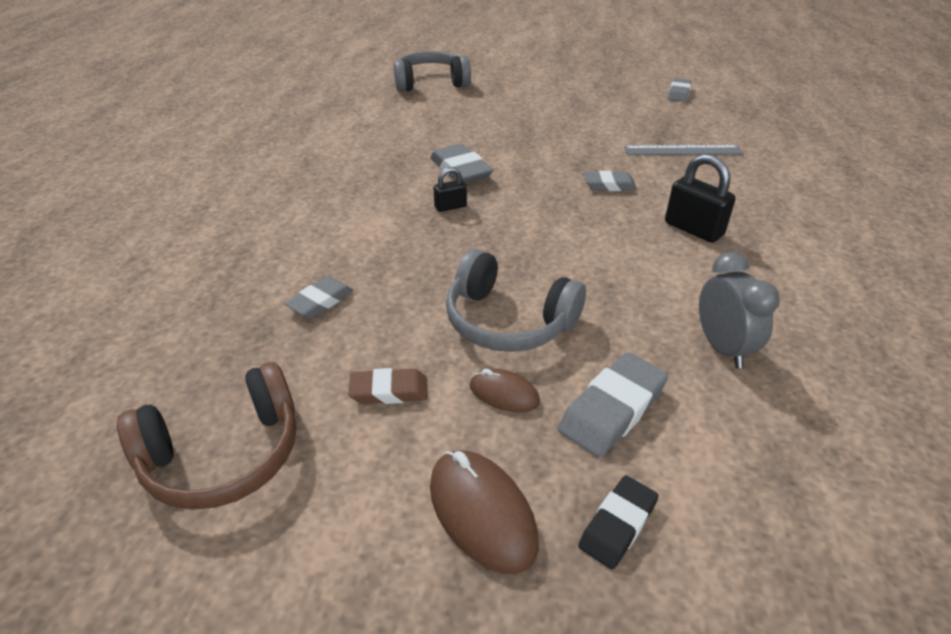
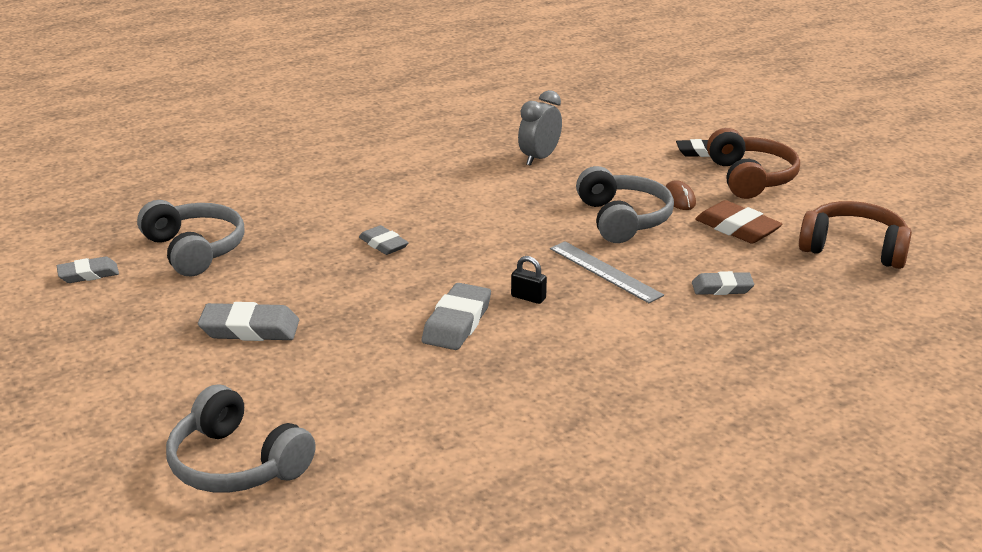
camera: 130 degrees left, 10 degrees down
brown eraser [348,368,428,404] -> brown eraser [695,200,783,243], size x1.53
brown mouse [430,450,539,574] -> brown headphones [707,128,800,199]
grey eraser [558,352,668,458] -> grey eraser moved to [198,302,299,341]
grey ruler [624,145,744,155] -> grey ruler moved to [550,241,664,303]
black padlock [665,154,736,243] -> none
none -> grey headphones [137,200,244,277]

